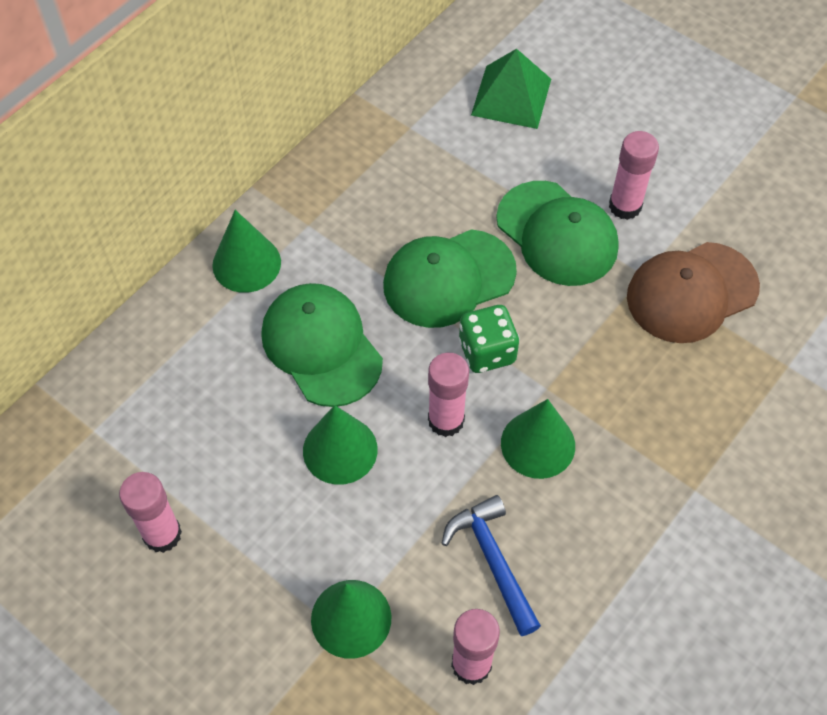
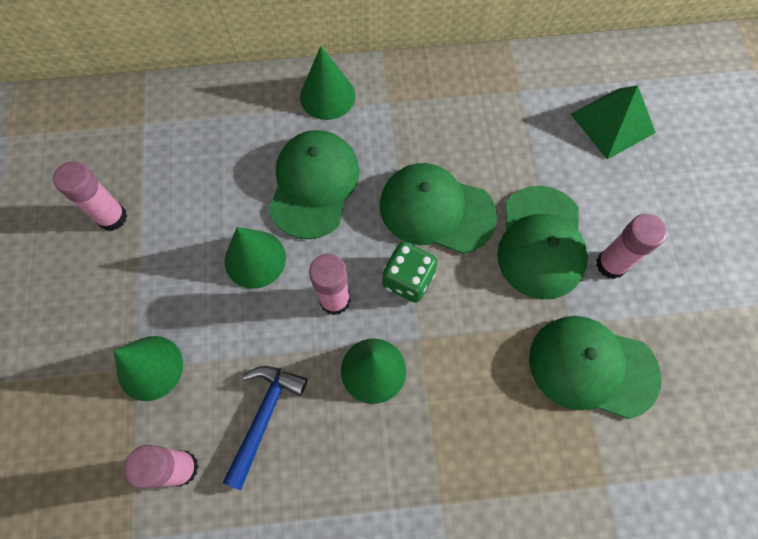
camera: 45 degrees right, 10 degrees up
brown cap [627,242,760,343] -> green cap [529,316,661,419]

